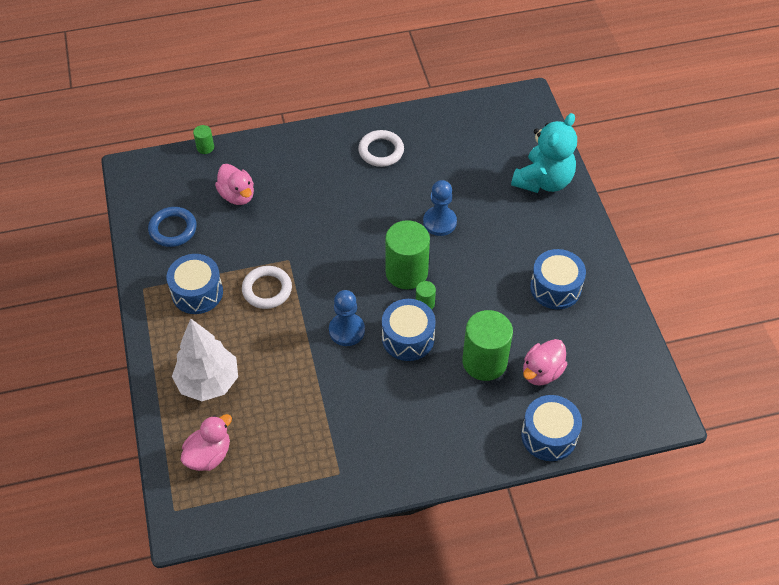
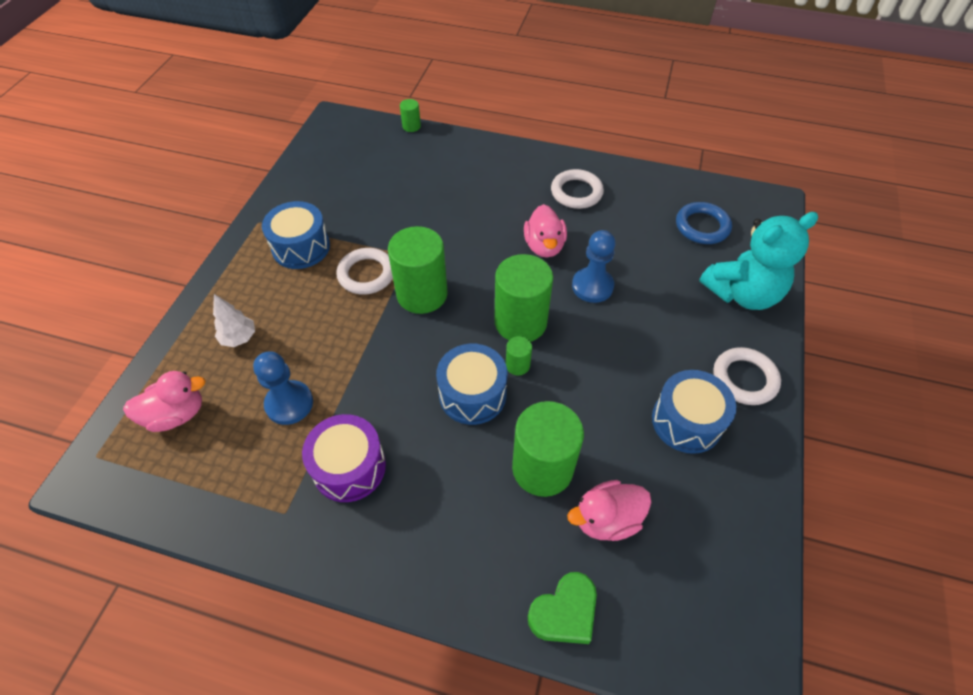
camera: 30 degrees right, 0 degrees up
blue ring [148,207,197,247] -> blue ring moved to [676,202,732,244]
white tree [172,319,238,401] -> white tree [213,294,255,347], size x0.51
pink duck [215,164,254,205] -> pink duck moved to [524,204,567,257]
blue pawn [329,290,365,346] -> blue pawn moved to [253,351,313,425]
blue drum [521,395,582,461] -> green heart [528,572,597,644]
none -> purple drum [302,414,386,502]
none -> green cylinder [388,226,448,314]
none -> white ring [713,347,781,405]

